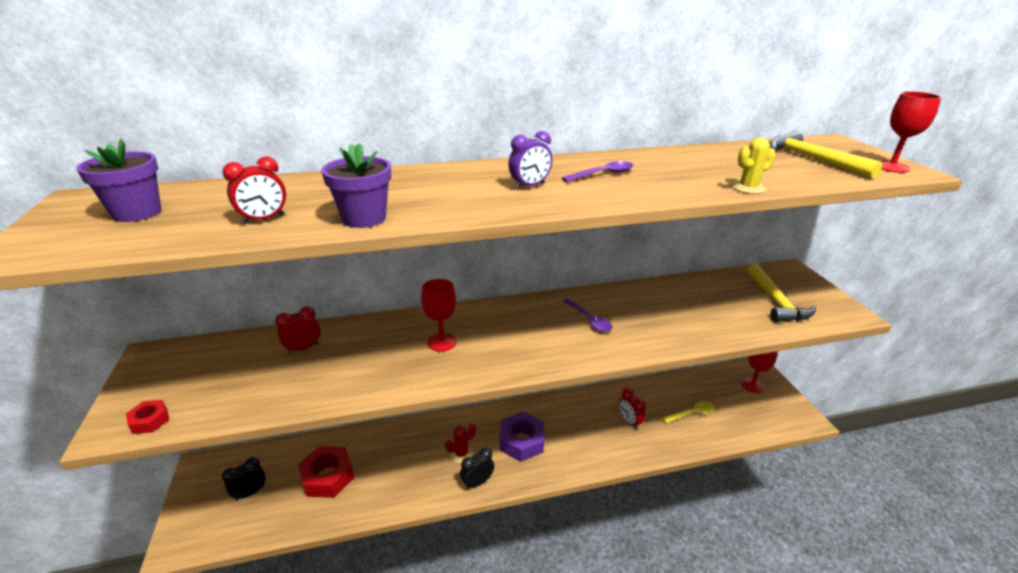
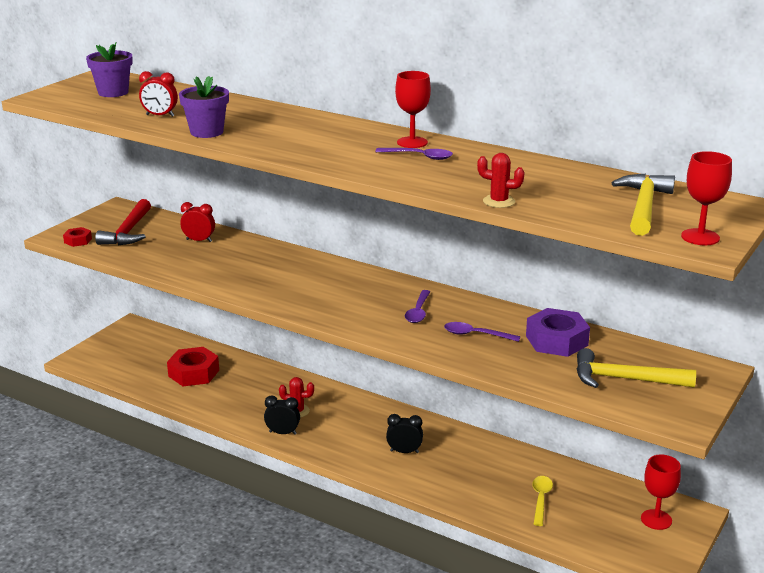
camera: 45 degrees right, 5 degrees down
black clock [222,457,266,501] -> black clock moved to [386,414,423,453]
red goblet [421,279,457,352] -> red goblet moved to [395,71,431,148]
purple nut [500,412,544,462] -> purple nut moved to [526,308,590,357]
purple clock [508,131,552,189] -> none
red clock [618,388,646,430] -> none
yellow spoon [662,402,715,423] -> yellow spoon turned 105 degrees counterclockwise [532,476,553,526]
yellow cactus [732,138,776,194] -> red cactus [477,153,525,208]
yellow hammer [747,264,816,322] -> yellow hammer turned 60 degrees clockwise [576,348,696,388]
none -> red hammer [95,199,151,245]
none -> purple spoon [444,322,520,342]

